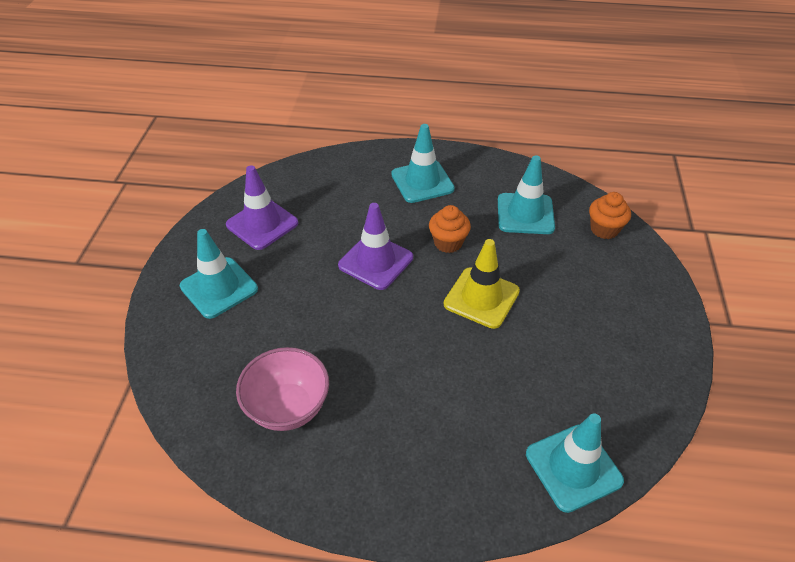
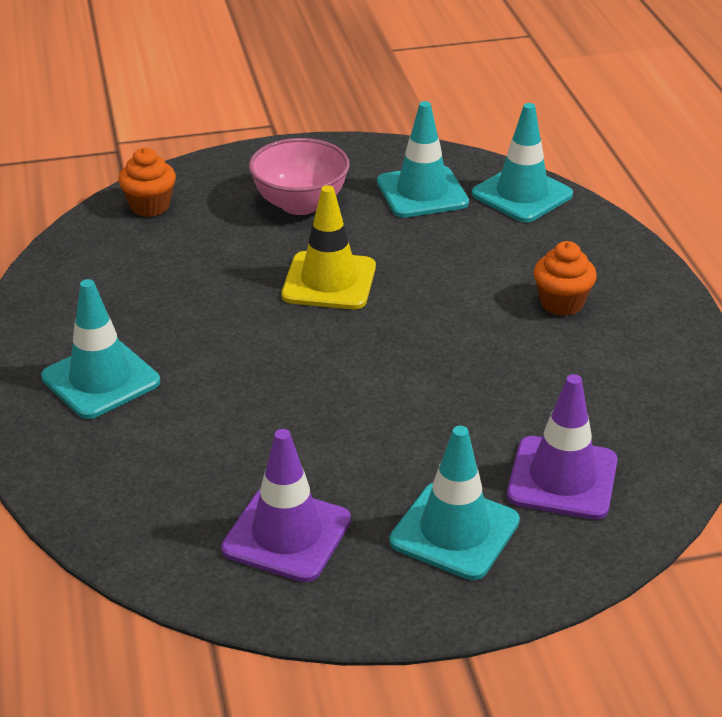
camera: 110 degrees left, 10 degrees down
pink bowl [236,347,329,431] -> pink bowl moved to [249,138,350,215]
purple traffic cone [338,203,413,290] -> purple traffic cone moved to [507,374,618,520]
orange cupcake [429,205,471,253] -> orange cupcake moved to [534,241,597,316]
turquoise traffic cone [498,155,555,234] -> turquoise traffic cone moved to [377,101,469,218]

